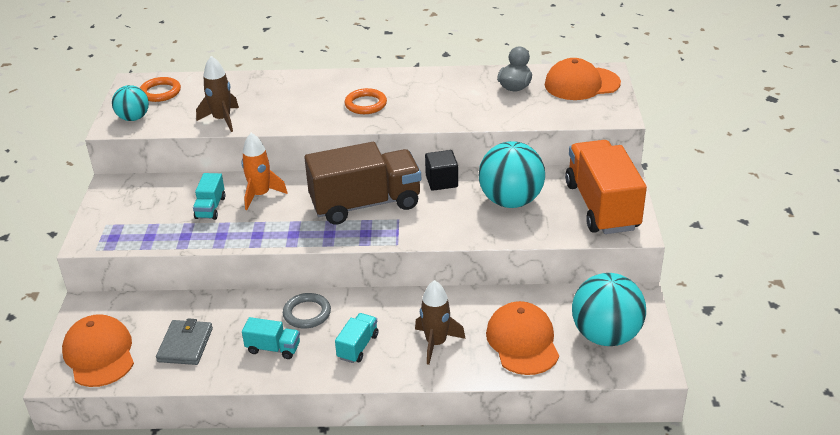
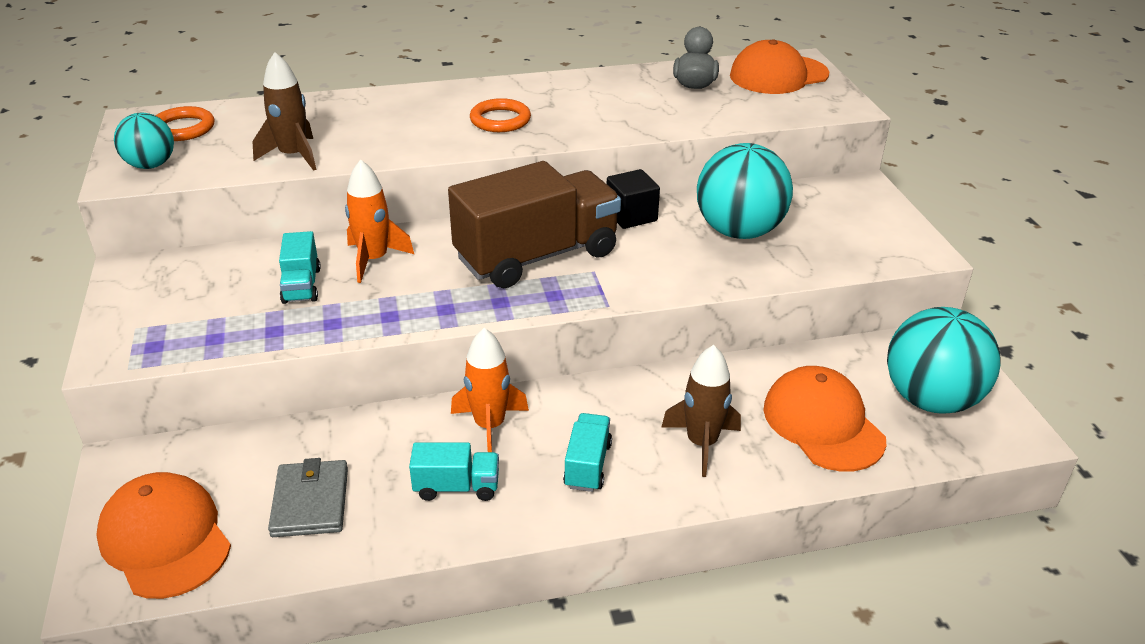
camera: 15 degrees left, 0 degrees up
grey ring [283,293,331,329] -> orange rocket [451,328,529,452]
orange truck [565,140,647,234] -> none

